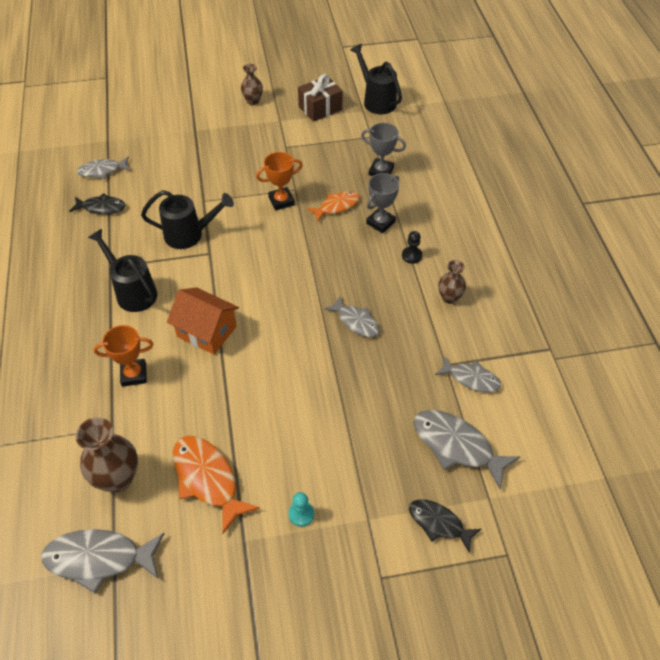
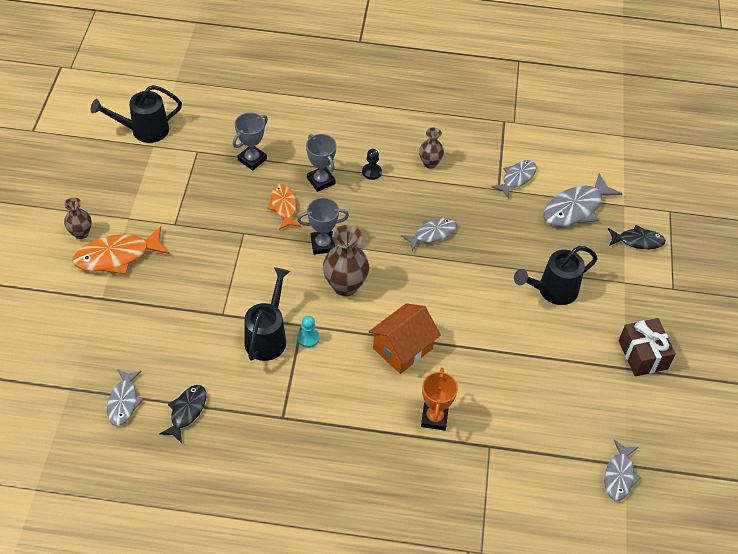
camera: 75 degrees left, 0 degrees up
grey fish [41,529,165,593] -> grey fish [604,440,641,501], size x0.63
brown vase [76,417,138,493] -> brown vase moved to [323,225,369,296]
black watering can [88,229,157,312] -> black watering can moved to [514,246,598,305]
orange fish [173,436,260,534] -> orange fish moved to [72,226,170,274]
orange trophy [256,152,303,211] -> none
turquoise pawn [289,492,314,527] -> turquoise pawn moved to [297,316,319,348]
brown gift [298,74,343,122] -> brown gift moved to [618,318,676,376]
black fish [409,499,481,553] -> black fish turned 135 degrees counterclockwise [608,225,666,249]
none -> grey trophy [297,198,349,254]

